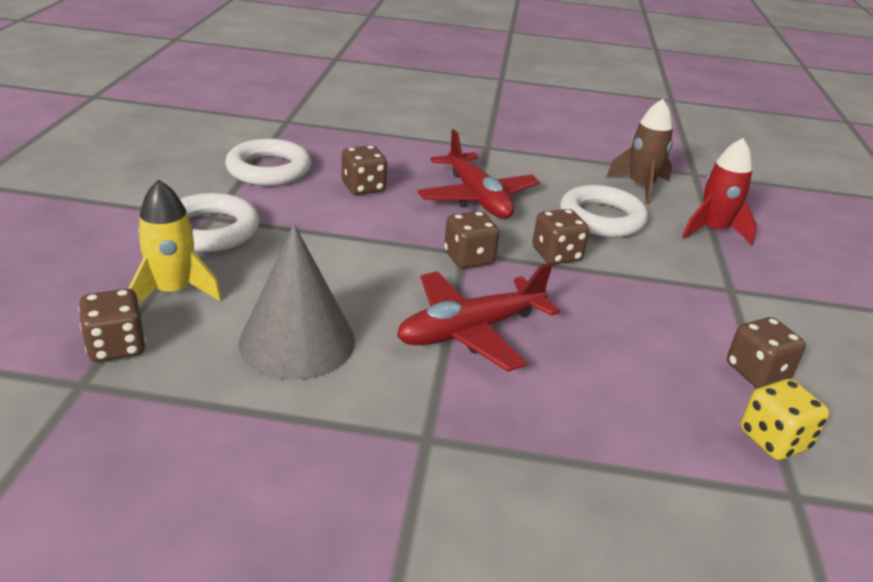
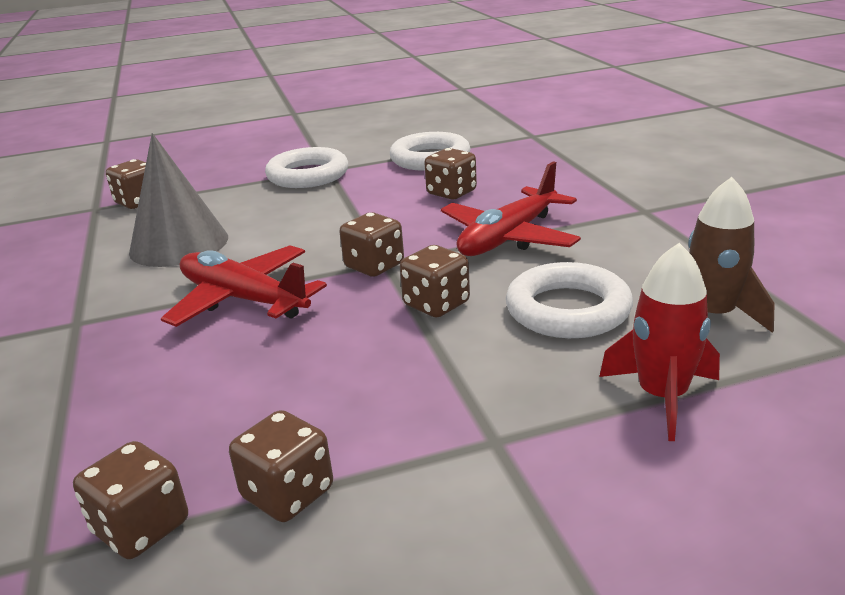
camera: 70 degrees right, 5 degrees down
yellow rocket [128,179,222,305] -> none
yellow dice [741,379,829,460] -> brown dice [73,441,188,559]

